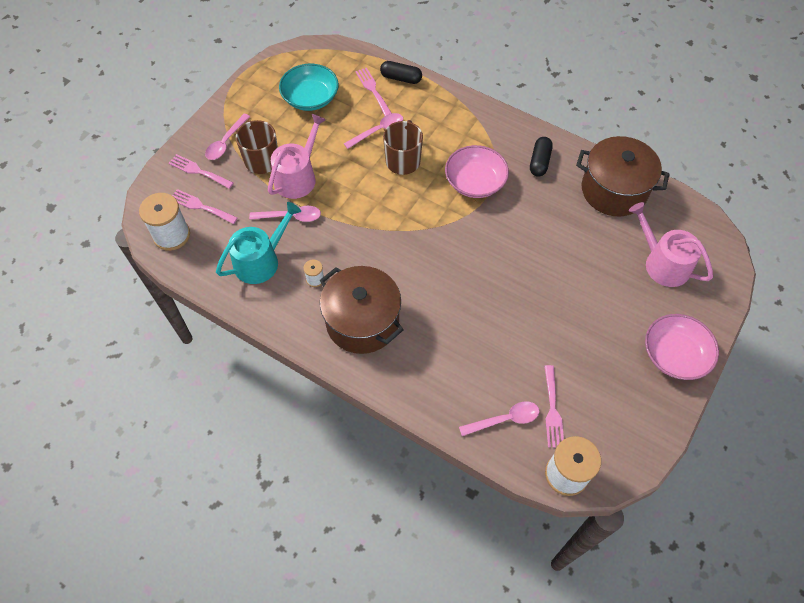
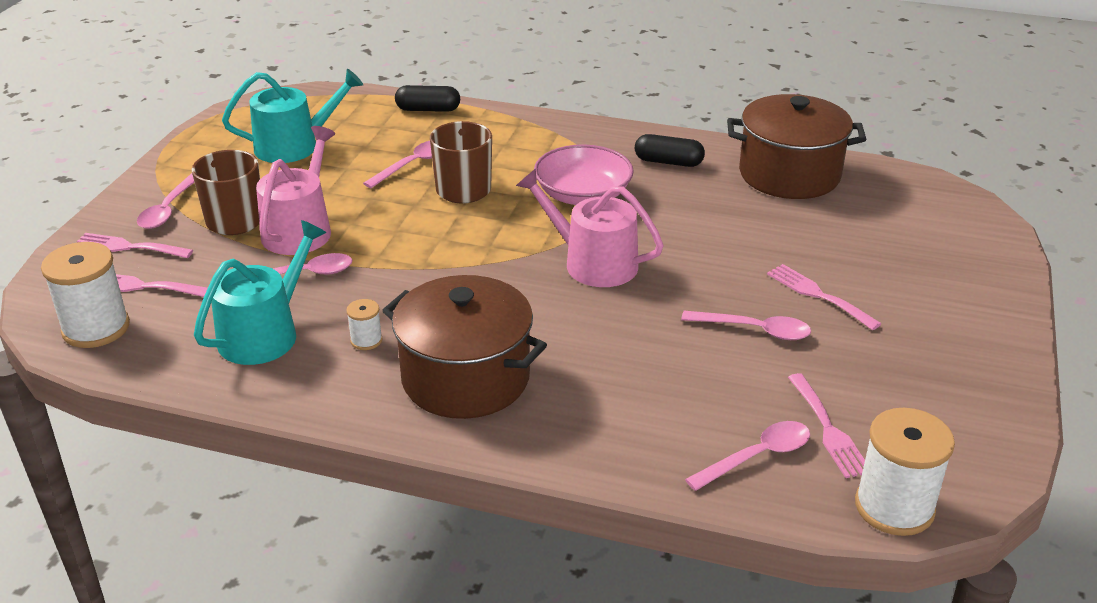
camera: 15 degrees left, 25 degrees down
turquoise bowl [279,64,339,111] -> turquoise watering can [222,69,363,163]
pink fork [355,68,392,116] -> pink fork moved to [767,264,881,330]
black capsule [530,137,553,177] -> black capsule turned 75 degrees counterclockwise [635,134,705,167]
pink watering can [629,202,713,287] -> pink watering can moved to [516,169,664,287]
pink bowl [645,314,719,380] -> none
none -> pink spoon [681,311,811,340]

